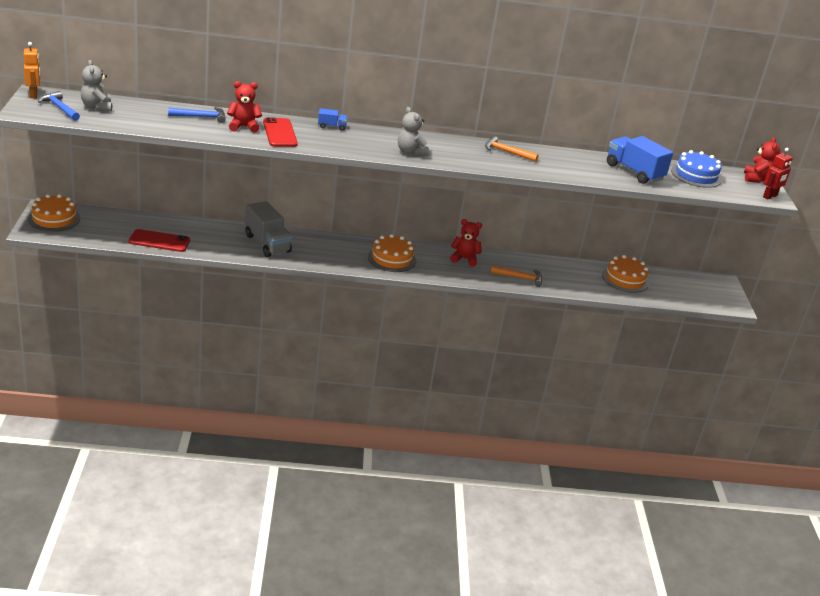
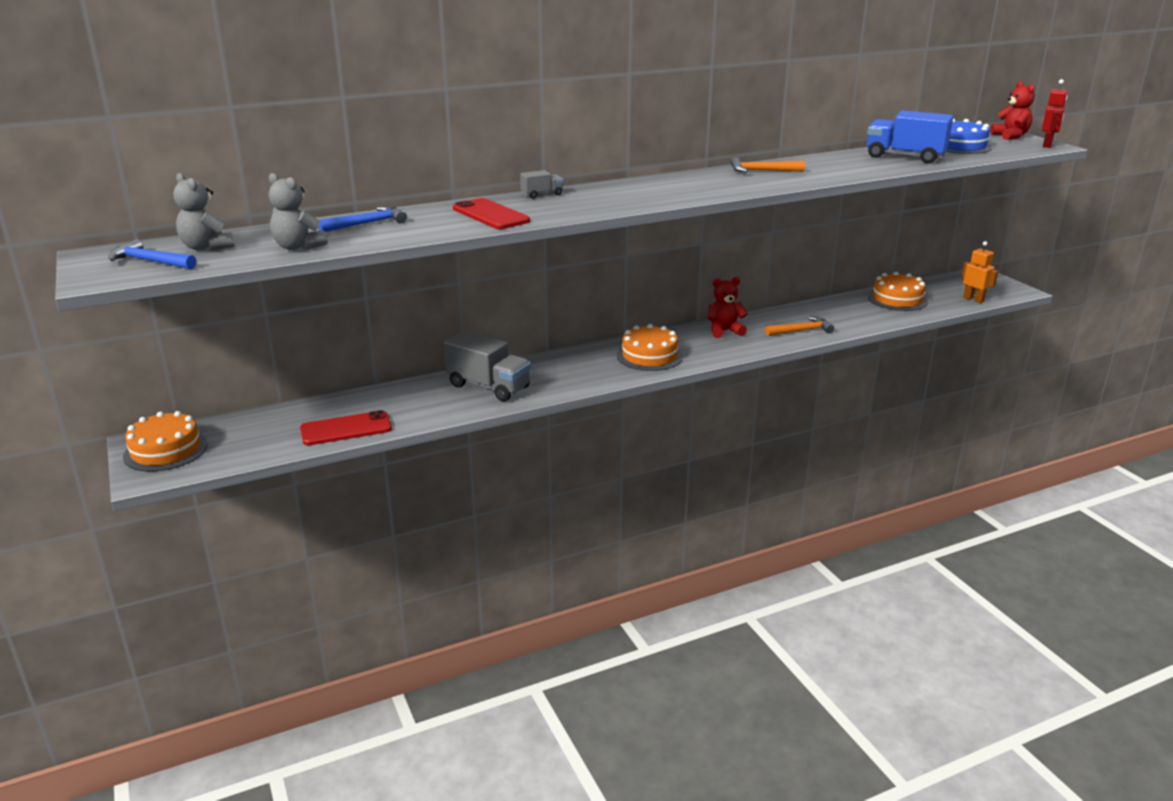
camera: 20 degrees left, 5 degrees down
orange robot [24,42,40,98] -> orange robot moved to [961,241,998,303]
red teddy bear [227,81,262,133] -> none
blue truck [318,108,347,130] -> grey truck [520,170,563,199]
grey teddy bear [398,107,429,156] -> grey teddy bear moved to [269,173,328,250]

